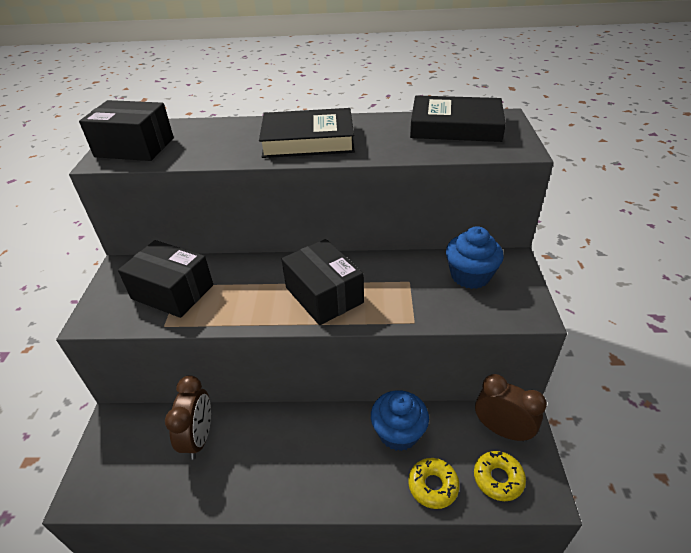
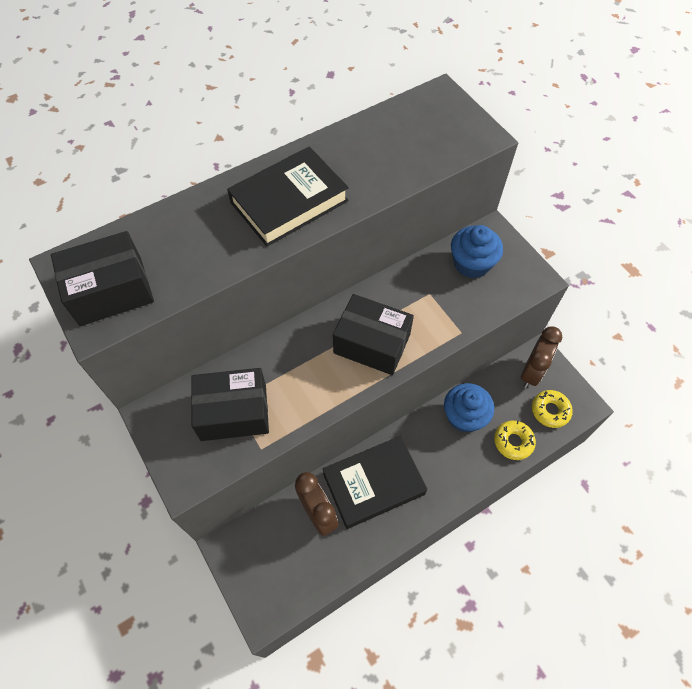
camera: 35 degrees left, 20 degrees up
black book [410,95,506,142] -> black book moved to [322,436,427,529]
brown clock [475,374,547,442] -> brown clock turned 120 degrees clockwise [521,326,563,388]

